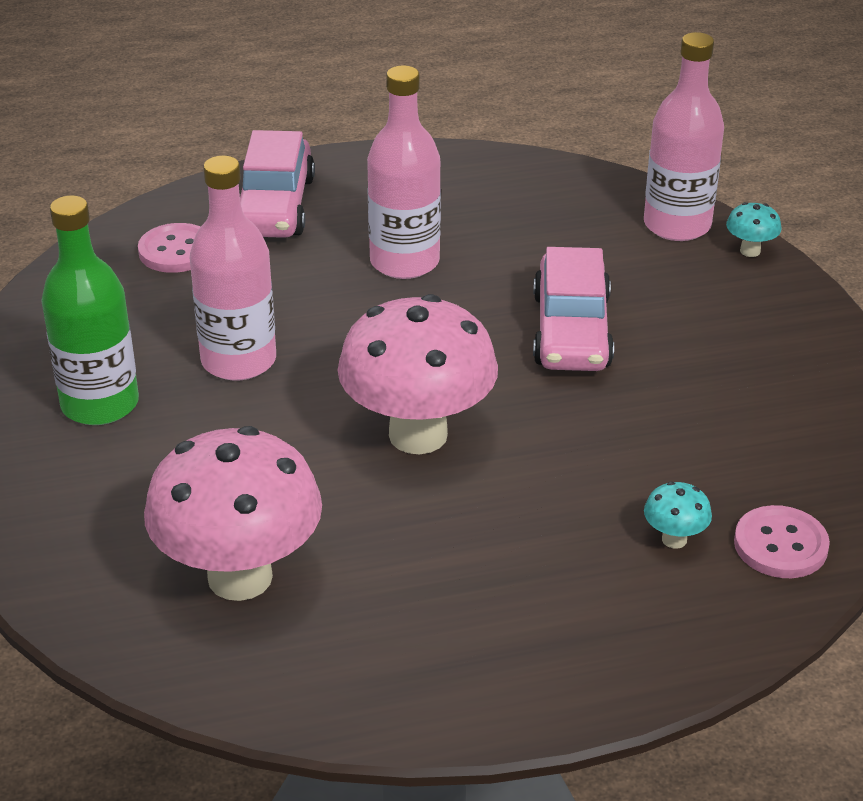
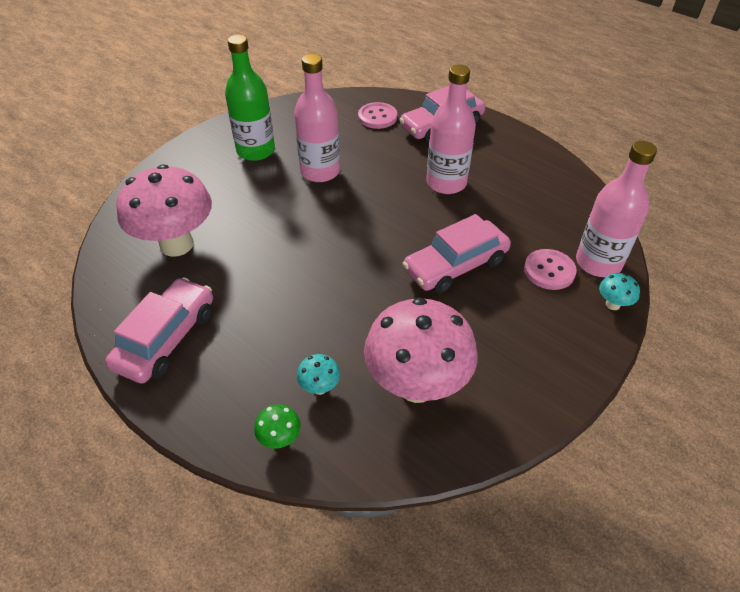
camera: 55 degrees right, 10 degrees up
pink mushroom [338,294,498,455] -> pink mushroom moved to [364,297,478,403]
pink button [734,505,830,578] -> pink button moved to [524,249,577,290]
none -> pink car [105,277,213,383]
none -> green mushroom [254,404,301,449]

